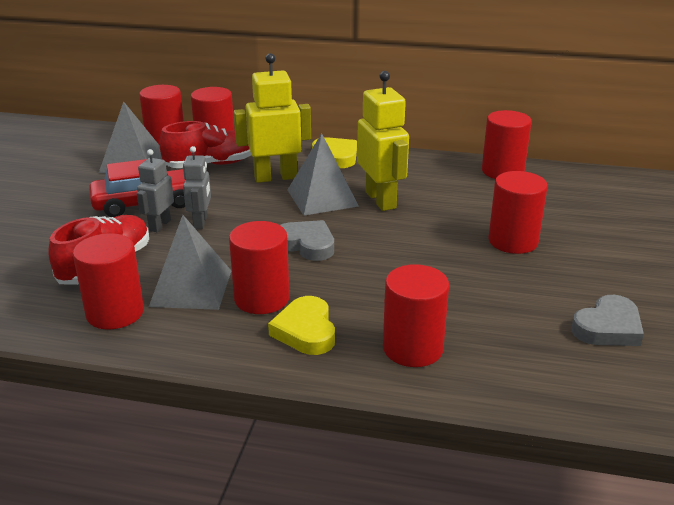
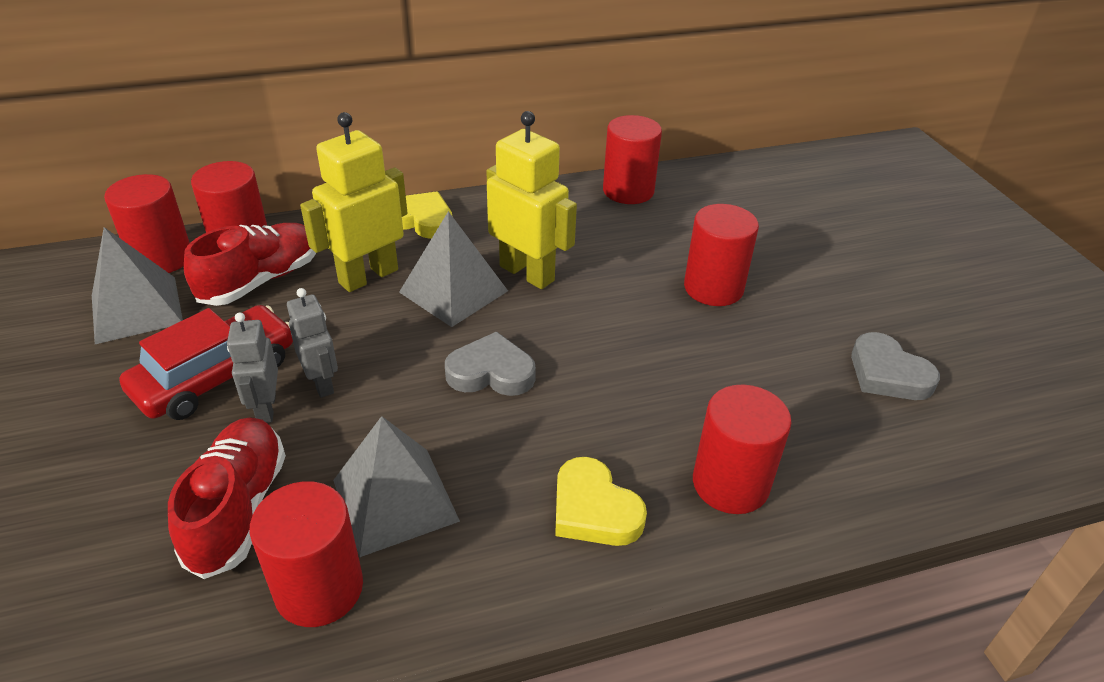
camera: 30 degrees left, 10 degrees up
red cylinder [229,221,290,314] -> none
grey heart [571,295,644,346] -> grey heart turned 120 degrees clockwise [851,332,940,400]

